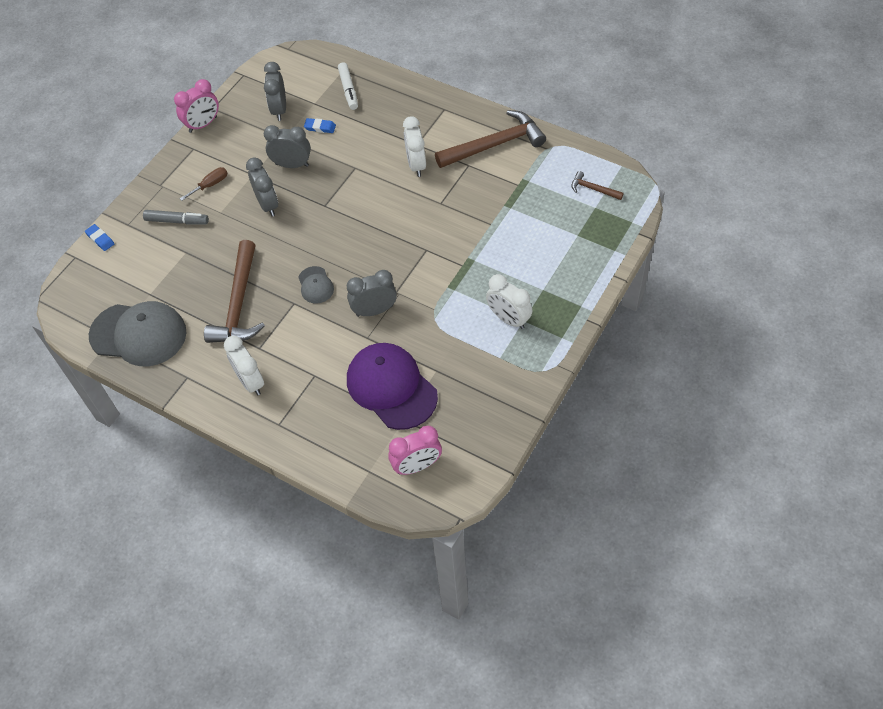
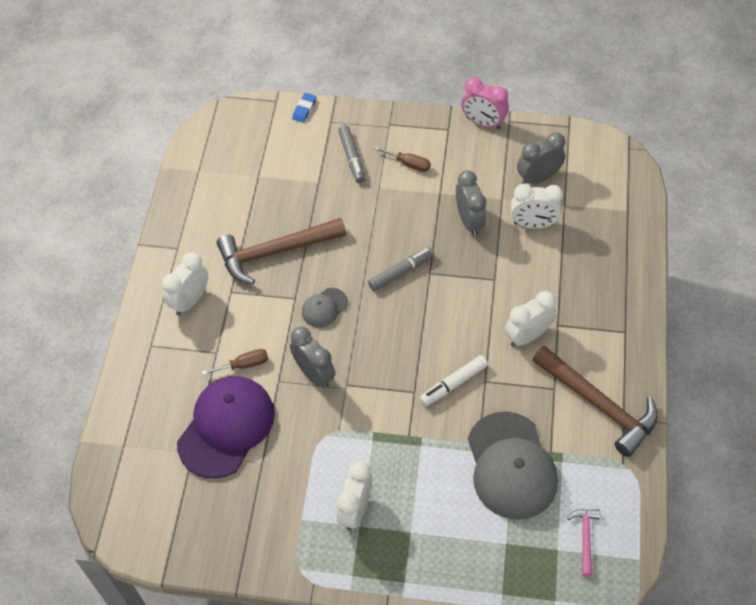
camera: 65 degrees right, 0 degrees up
grey cap [89,301,186,366] -> grey cap moved to [468,411,558,520]
grey clock [246,157,278,216] -> none
blue eraser [304,118,336,133] -> white clock [511,184,563,229]
white marker [338,62,358,110] -> white marker moved to [419,355,488,406]
pink clock [388,426,442,475] -> none
brown hammer [572,171,624,200] -> pink hammer [567,509,600,577]
none -> brown screwdriver [202,349,268,375]
none -> grey marker [368,247,435,291]

